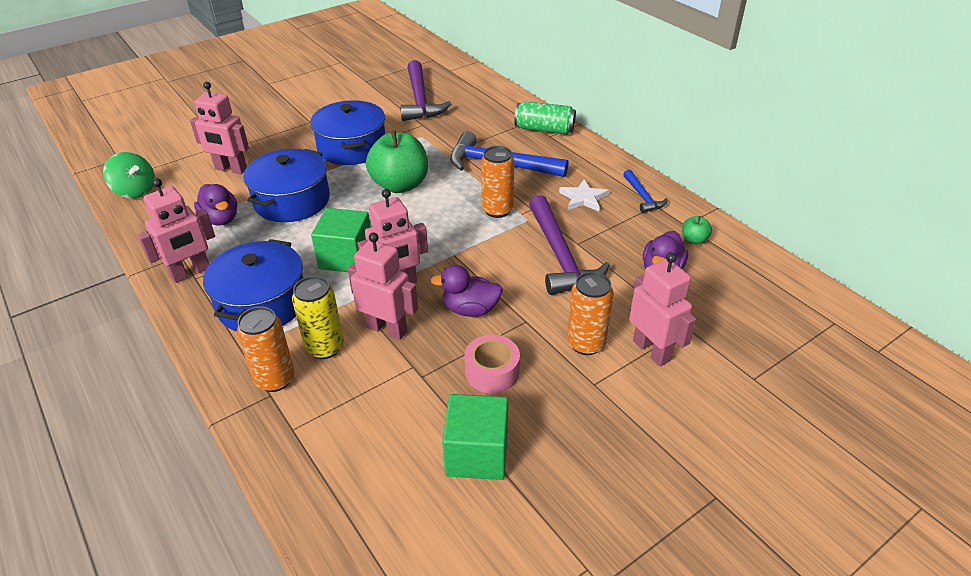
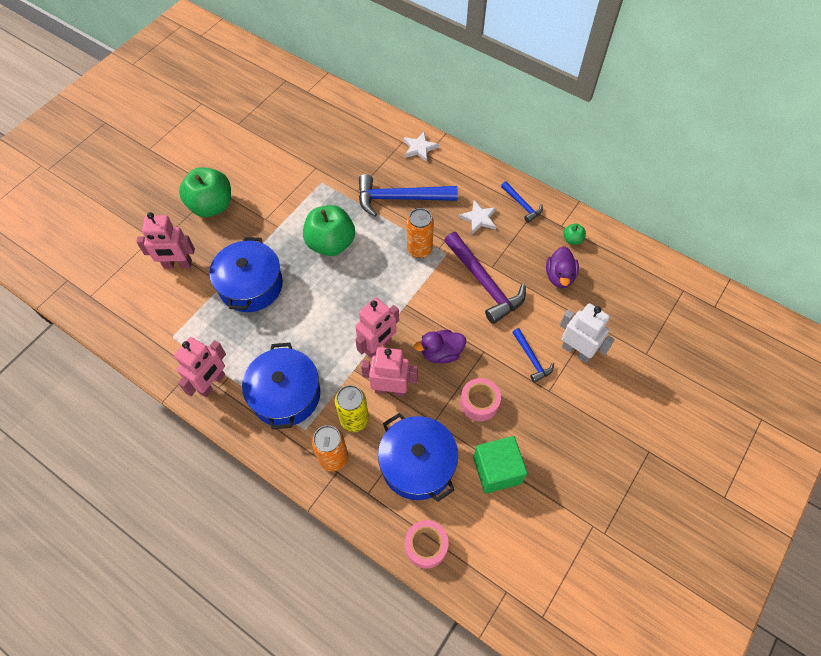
camera: 20 degrees left, 20 degrees up
green spinning top [103,152,155,198] -> none
purple duck [194,184,237,225] -> none
blue pot [310,100,385,165] -> blue pot moved to [378,413,458,502]
green cube [311,208,371,272] -> none
purple hammer [400,60,451,121] -> none
green can [514,101,576,135] -> white star [403,131,439,162]
orange can [567,272,614,355] -> blue hammer [512,328,554,383]
pink robot [629,253,696,366] -> white robot [560,303,615,363]
none -> green apple [179,167,231,217]
none -> pink tape [405,520,448,569]

